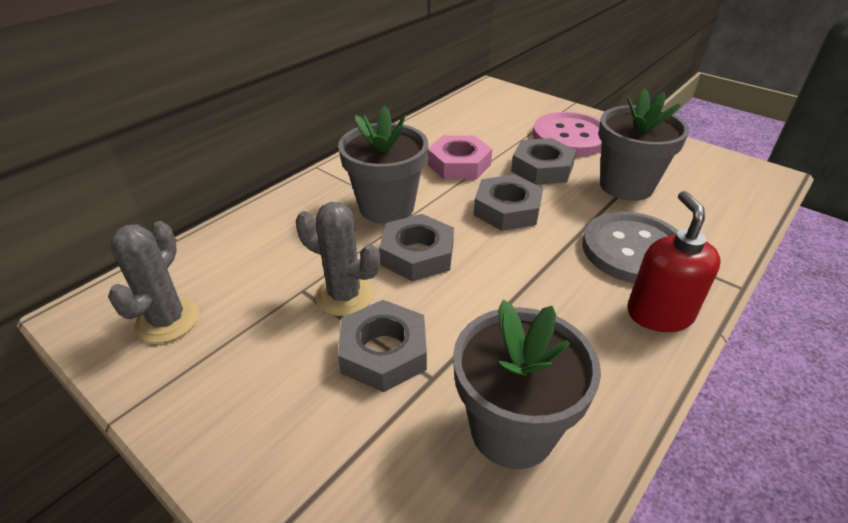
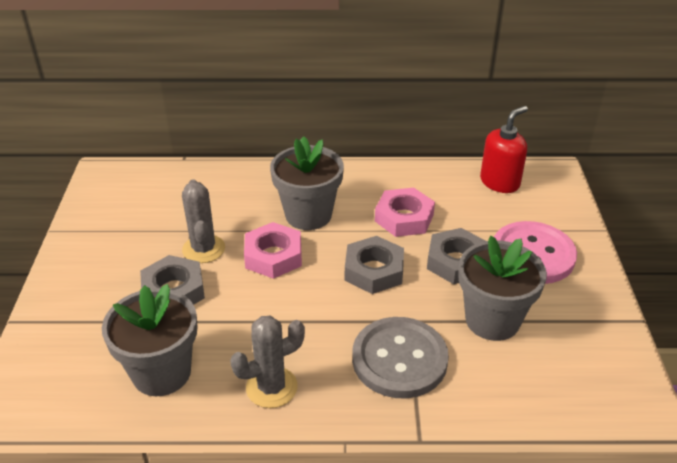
camera: 50 degrees right, 0 degrees up
grey cactus [108,221,199,343] -> grey cactus moved to [230,316,305,408]
grey nut [379,214,454,281] -> pink nut [244,222,302,279]
red soap dispenser [627,191,721,332] -> red soap dispenser moved to [480,106,528,193]

